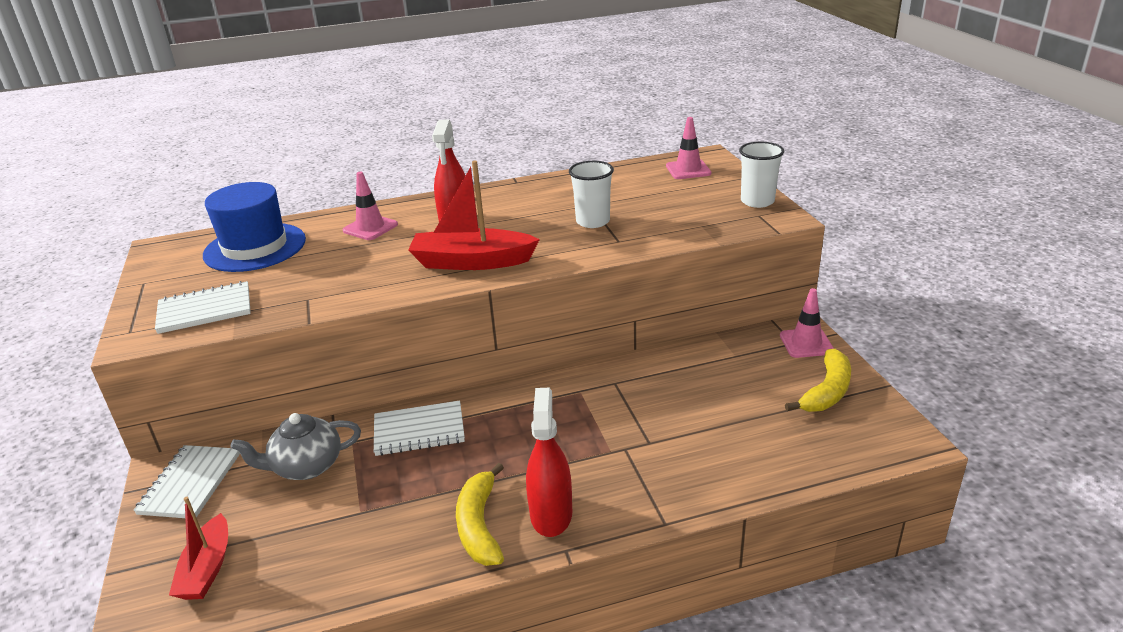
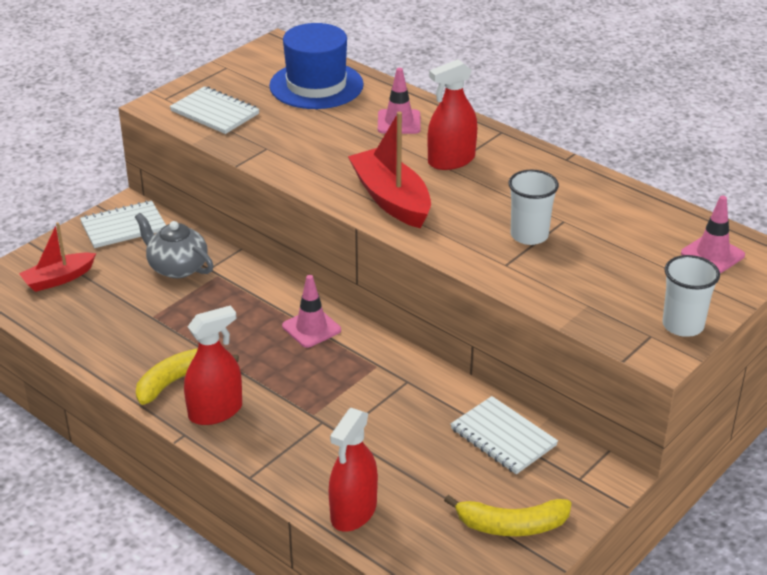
camera: 55 degrees right, 5 degrees up
white notebook [374,400,465,456] -> white notebook moved to [450,396,558,474]
pink traffic cone [780,288,834,358] -> pink traffic cone moved to [282,275,341,348]
none -> red spray bottle [329,408,378,532]

